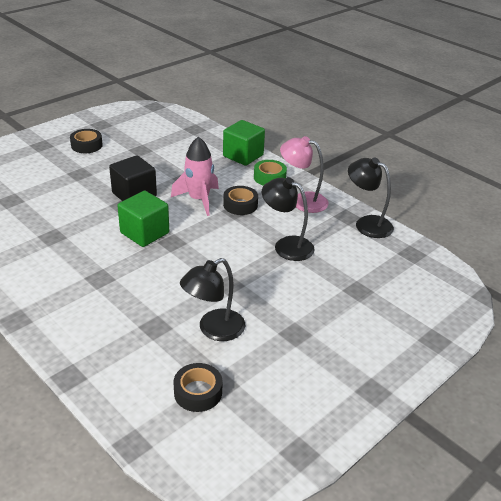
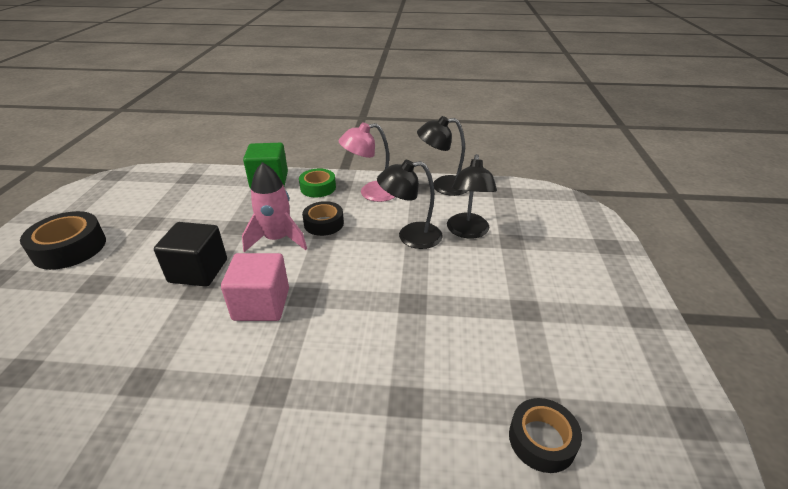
camera: 40 degrees left, 0 degrees up
black tape [70,129,103,153] -> black tape [20,211,106,270], size x1.52
green cube [117,191,169,247] -> pink cube [221,253,289,321]
black lamp [180,258,245,341] -> black lamp moved to [447,154,497,238]

